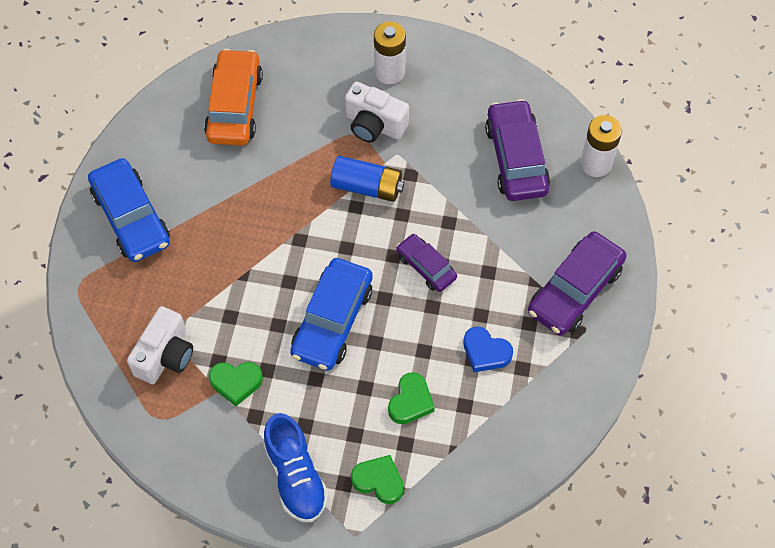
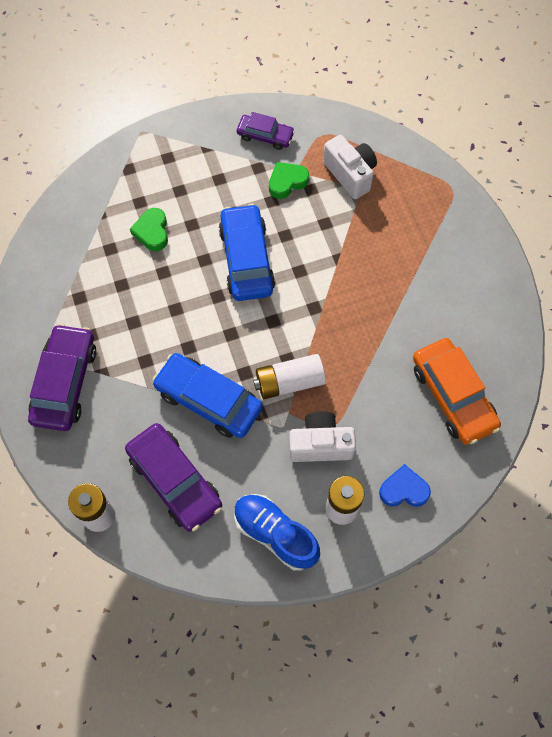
camera: 150 degrees right, 5 degrees up
blue car [88,158,170,262] -> blue car moved to [152,353,263,438]
white camera [127,306,193,384] -> white camera turned 150 degrees clockwise [323,135,377,199]
blue shoe [264,413,328,522] -> blue shoe moved to [234,494,320,570]
blue battery [330,156,404,202] -> white battery [253,354,326,399]
green heart [351,455,404,504] -> none
purple car [396,234,457,292] -> purple car moved to [237,112,295,150]
blue heart [463,327,513,372] -> blue heart moved to [379,464,431,507]

